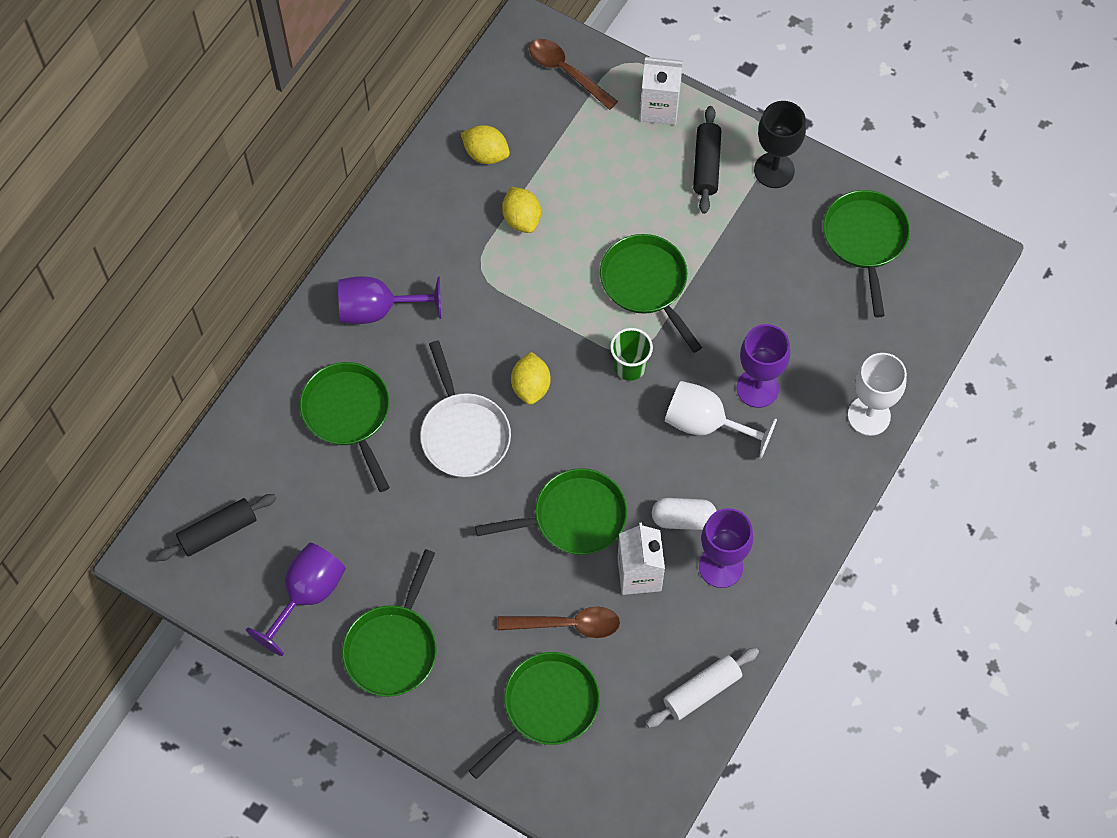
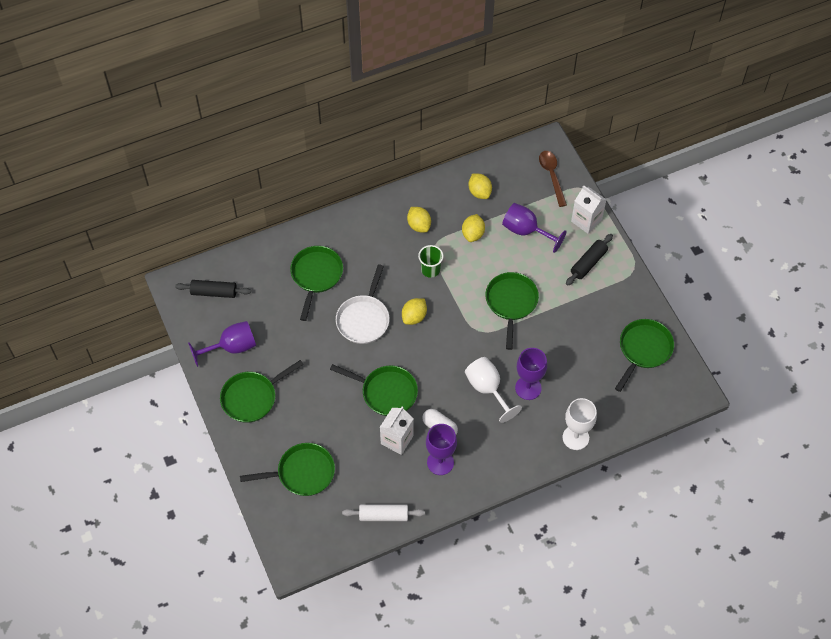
camera: 35 degrees right, 5 degrees down
purple goblet [338,276,441,324] -> purple goblet moved to [502,203,567,253]
brown spoon [498,607,620,638] -> none
green cup [610,328,653,381] -> green cup moved to [418,245,444,278]
black goblet [754,101,806,188] -> none
none -> yellow lemon [407,207,431,232]

